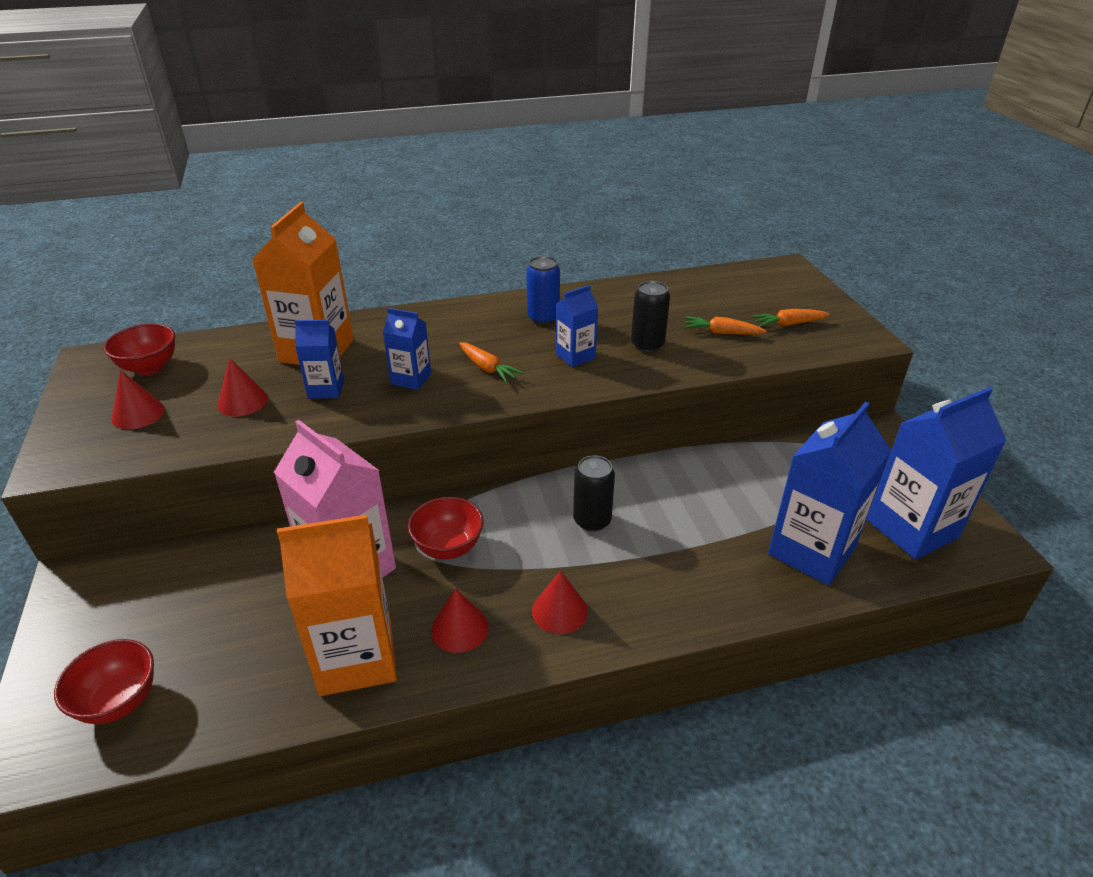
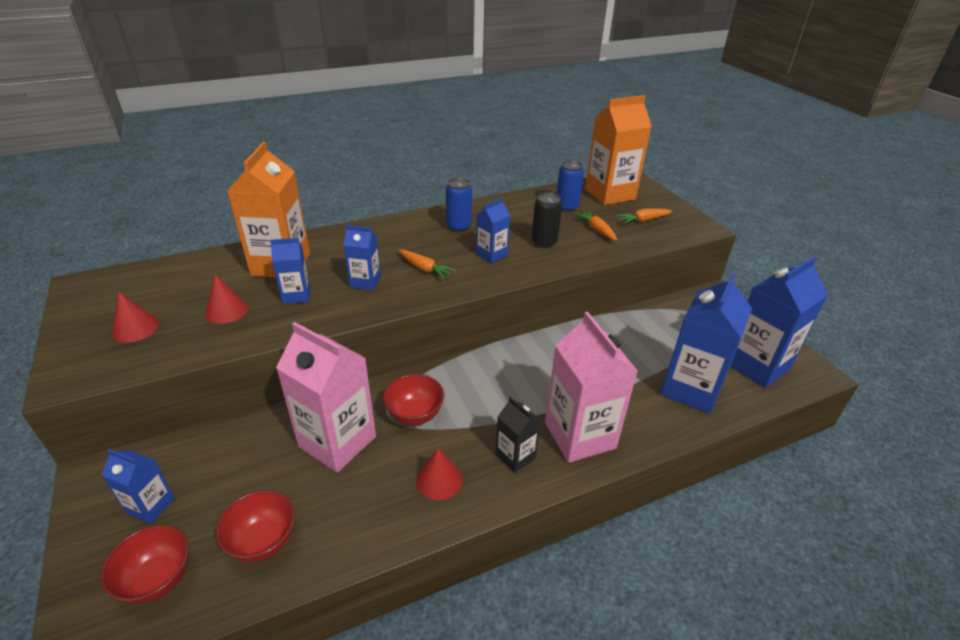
camera: 10 degrees left, 0 degrees up
red bowl [103,324,175,375] -> red bowl moved to [216,490,295,562]
orange carton [277,514,397,696] -> orange carton moved to [585,95,652,205]
red cone [532,571,588,634] -> black carton [495,397,541,473]
black can [573,455,615,532] -> none
orange carrot [684,316,767,334] -> orange carrot turned 60 degrees clockwise [574,210,617,241]
none -> blue carton [101,449,175,524]
none -> pink carton [545,312,638,463]
none -> blue can [556,161,584,212]

